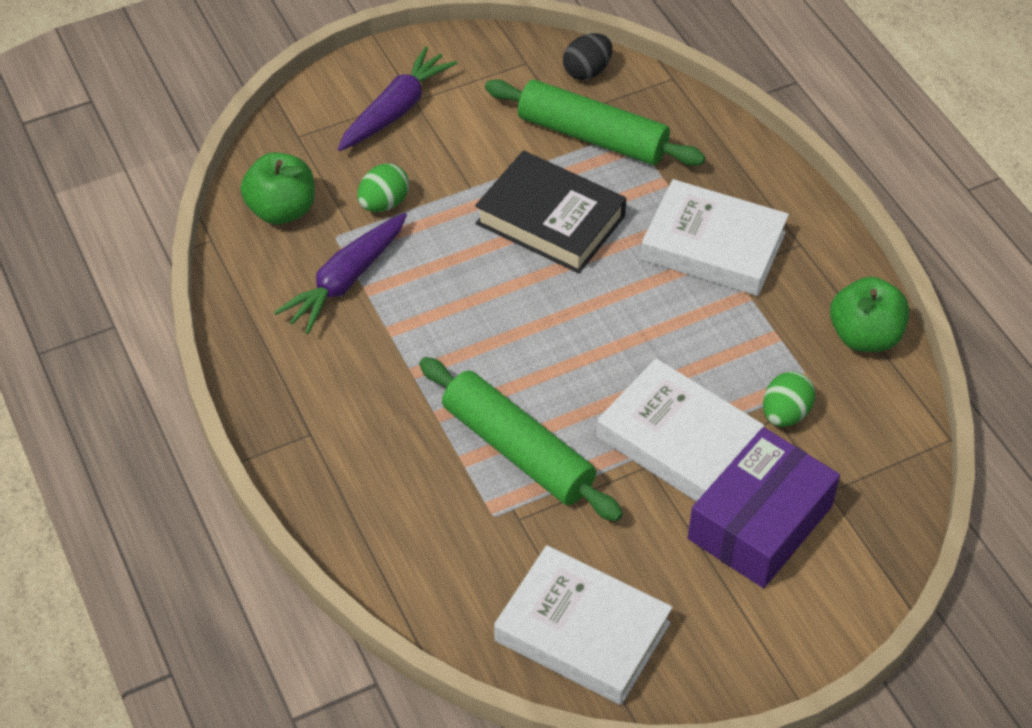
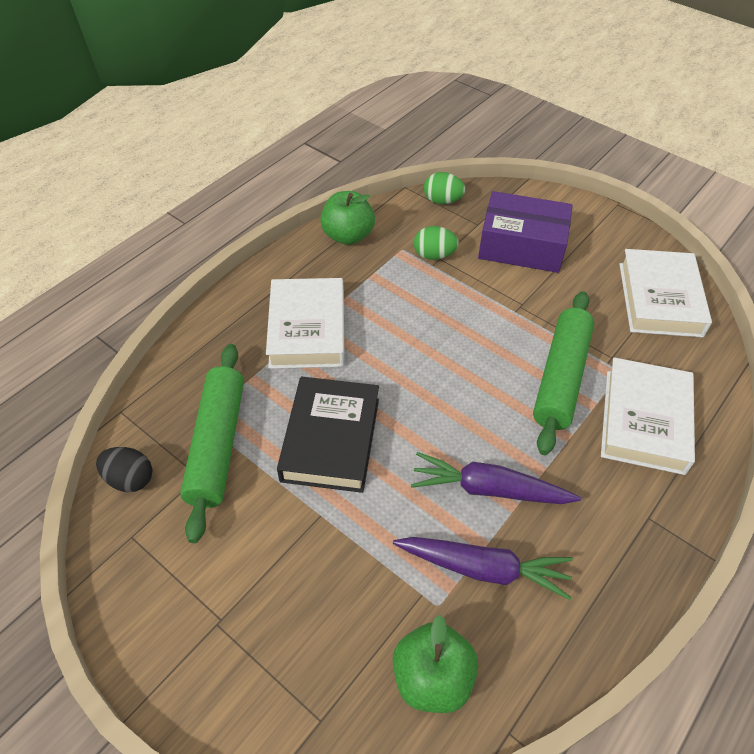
camera: 115 degrees left, 0 degrees up
purple carrot [338,46,457,151] -> purple carrot moved to [411,452,581,504]
green egg [357,163,409,212] -> green egg moved to [424,172,465,204]
white book [597,358,764,502] -> white book moved to [601,357,695,475]

